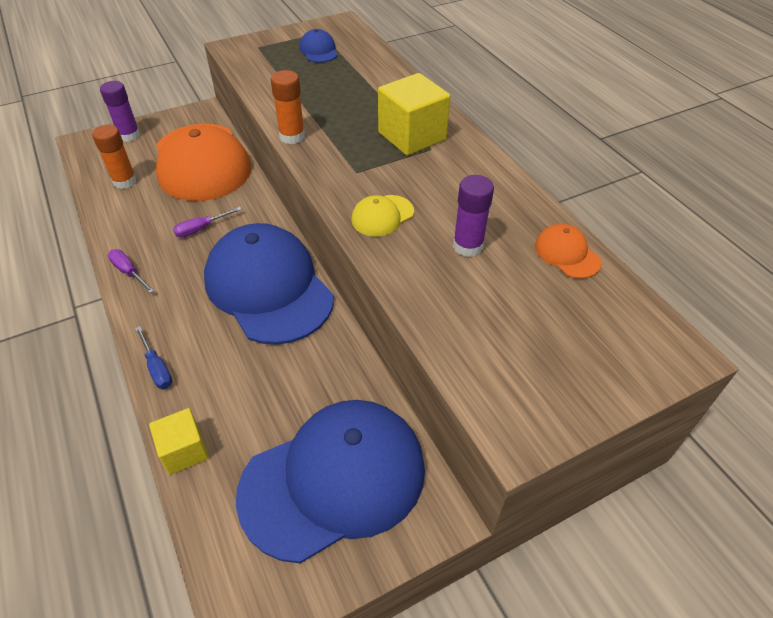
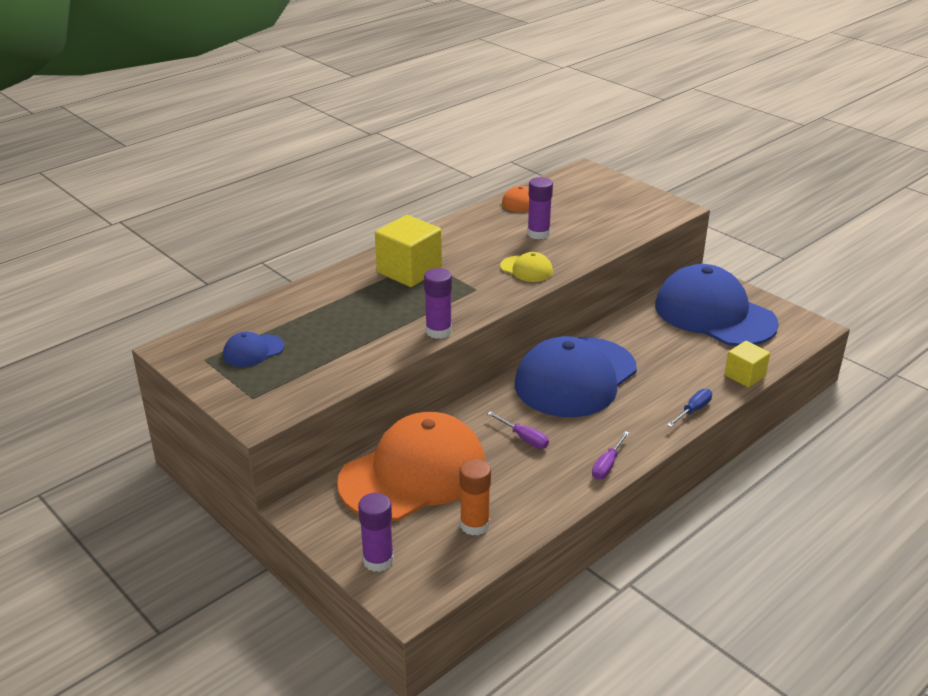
camera: 105 degrees left, 15 degrees down
orange glue stick [271,70,305,144] -> purple glue stick [424,268,452,339]

